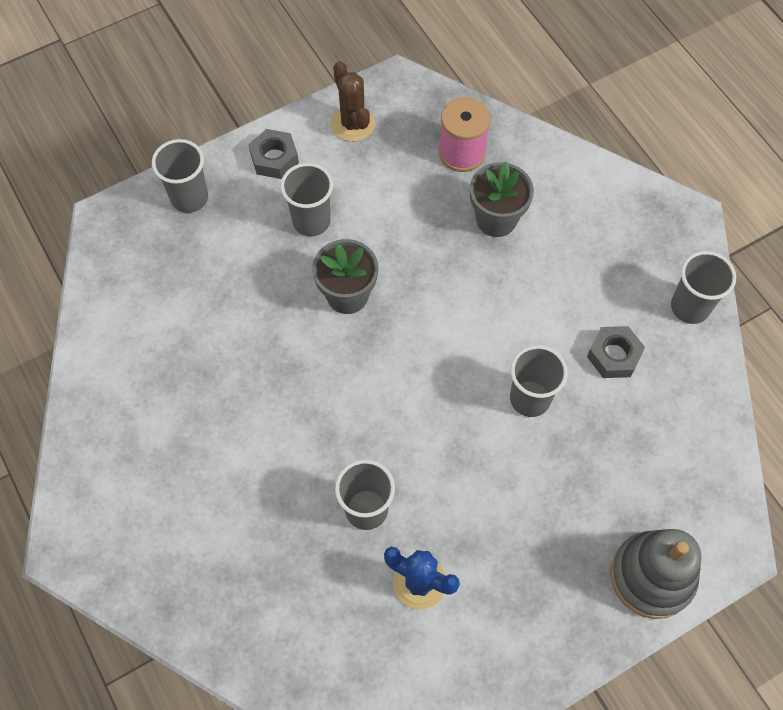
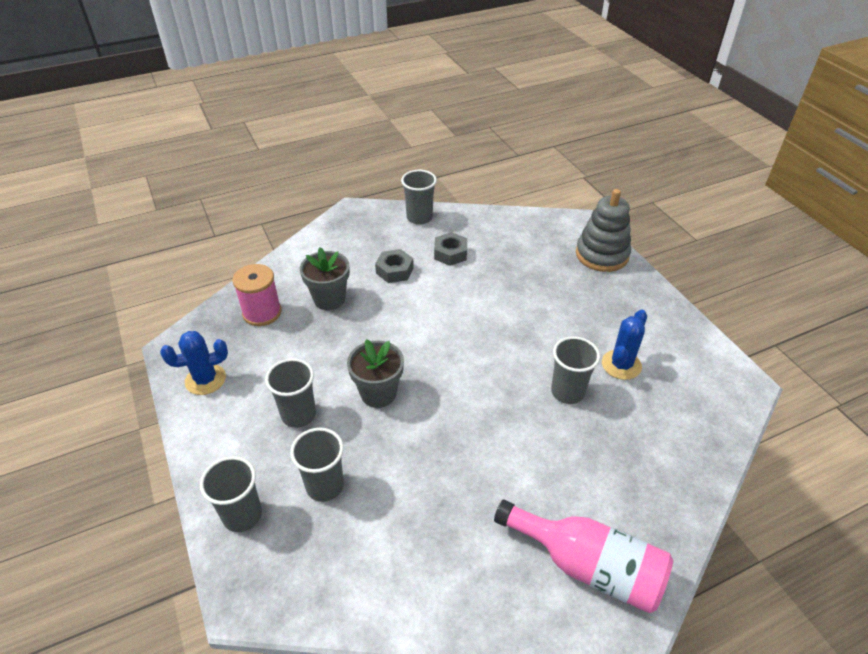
camera: 85 degrees left, 20 degrees down
grey nut [248,129,299,179] -> grey nut moved to [375,249,414,283]
brown cactus [331,61,375,142] -> blue cactus [160,331,228,395]
grey cup [510,345,568,417] -> grey cup moved to [290,428,344,502]
none -> pink bottle [494,500,673,613]

